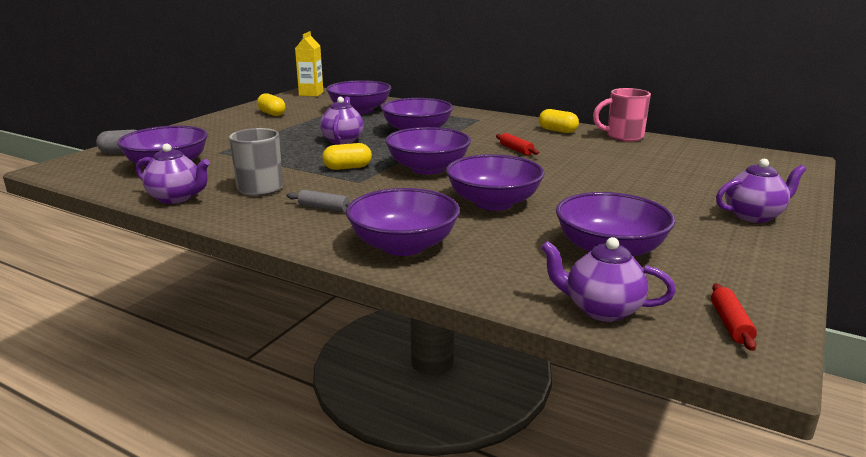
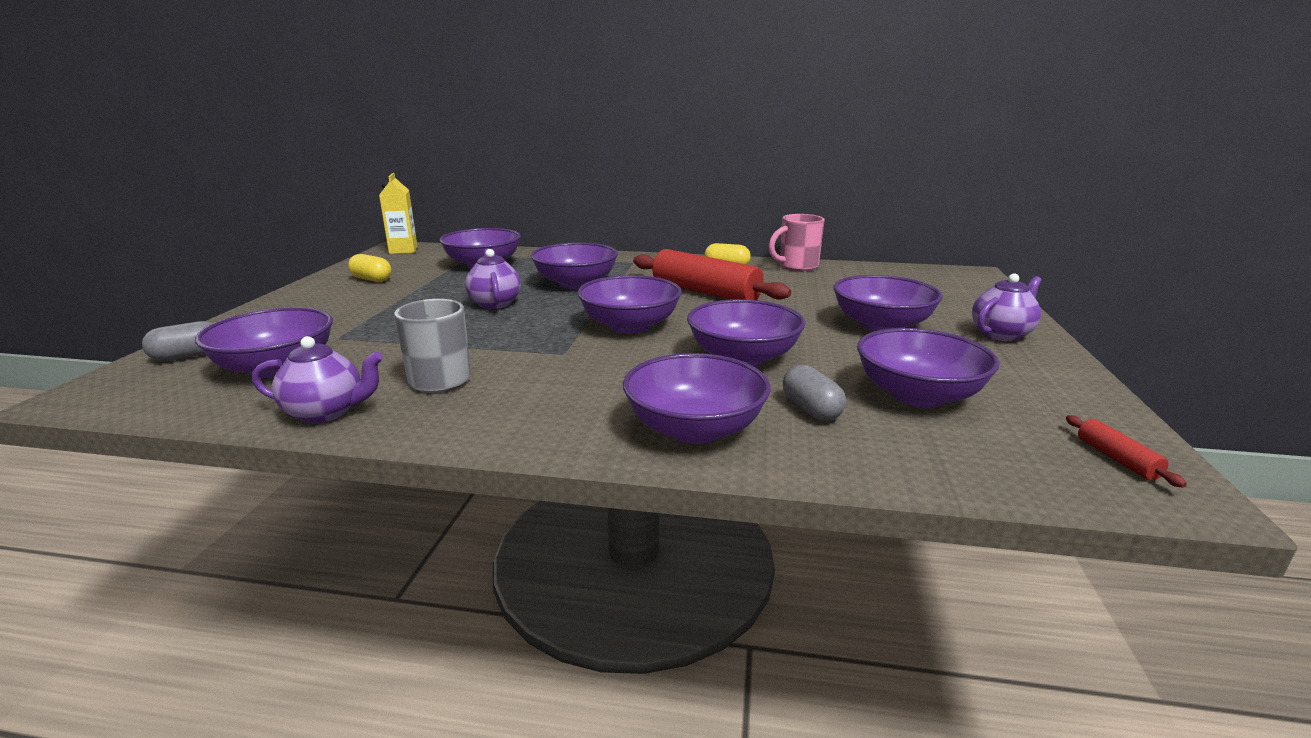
camera: 20 degrees left, 0 degrees up
grey rolling pin [286,190,350,212] -> none
yellow capsule [322,143,372,170] -> none
red rolling pin [496,133,539,155] -> red rolling pin [633,249,791,300], size x2.42
purple teapot [541,237,676,322] -> none
none -> grey capsule [783,365,846,421]
none -> purple bowl [834,275,943,331]

